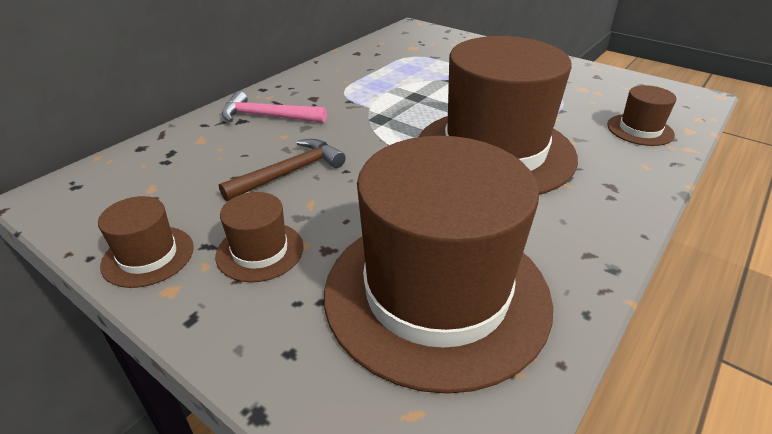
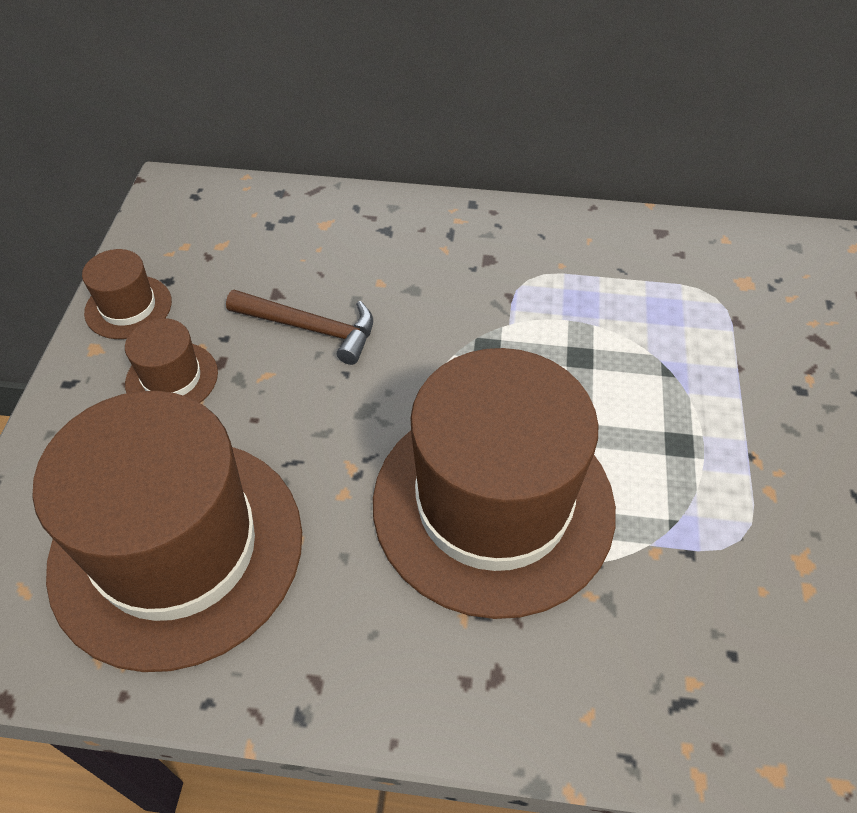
camera: 60 degrees right, 15 degrees up
pink hammer [222,91,327,123] -> none
brown hat [607,85,677,146] -> none

